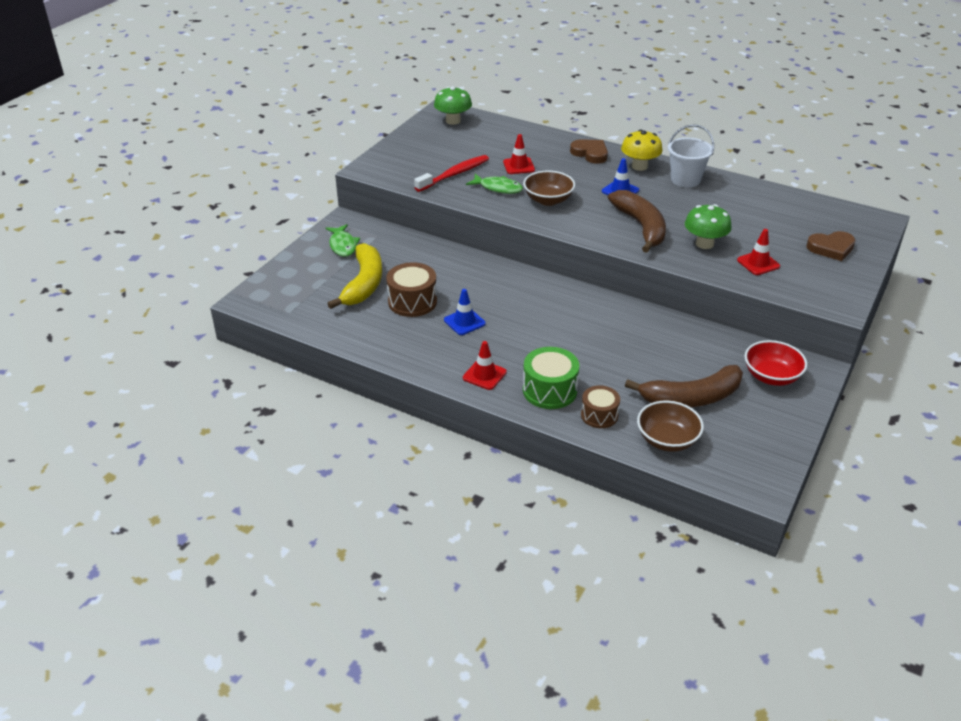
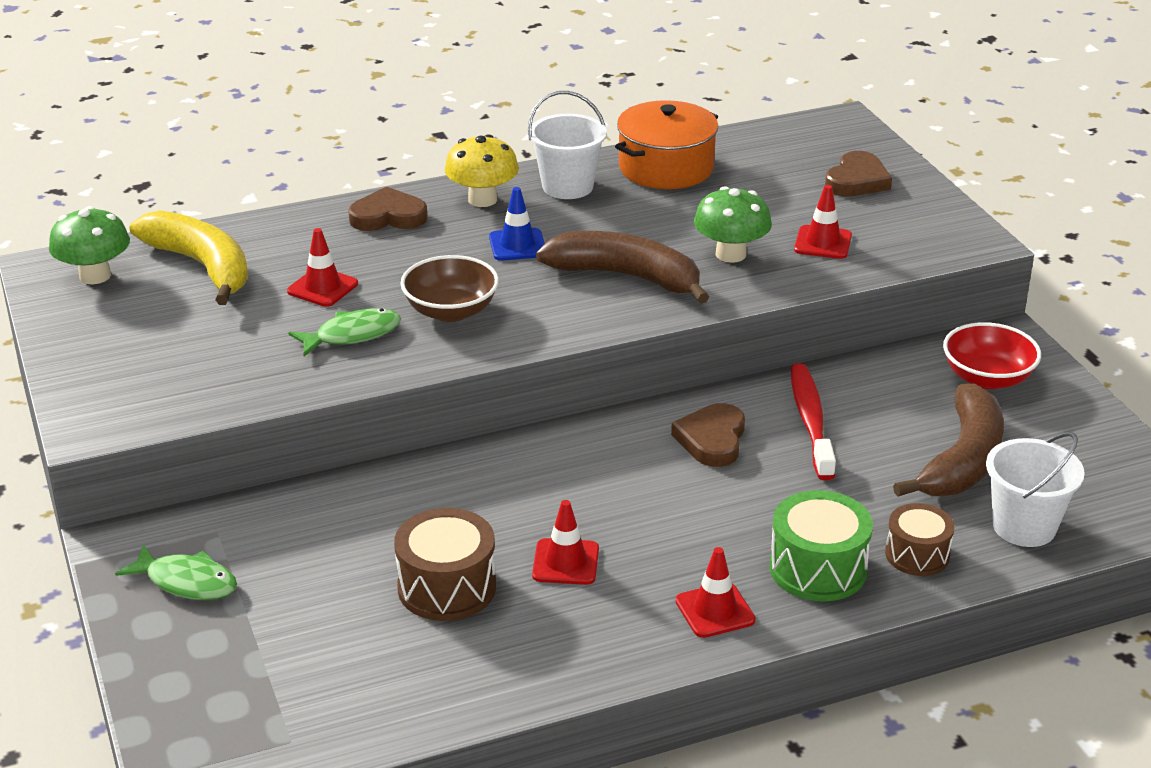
camera: 50 degrees left, 5 degrees down
yellow banana [327,243,382,309] -> yellow banana moved to [130,210,248,305]
red toothbrush [414,155,489,192] -> red toothbrush moved to [791,363,836,480]
blue traffic cone [444,289,486,335] -> red traffic cone [532,500,599,585]
brown bowl [637,400,704,452] -> white bucket [986,432,1085,547]
none -> orange pot [615,100,718,189]
none -> brown heart [671,403,745,467]

